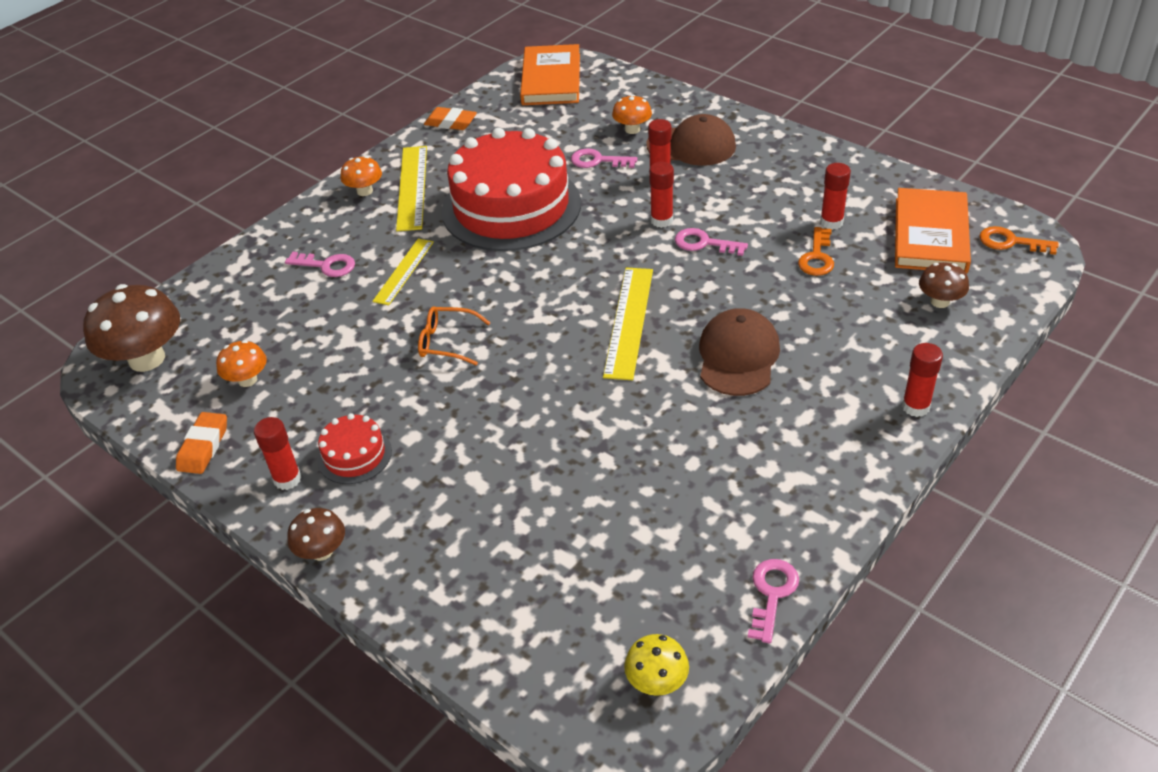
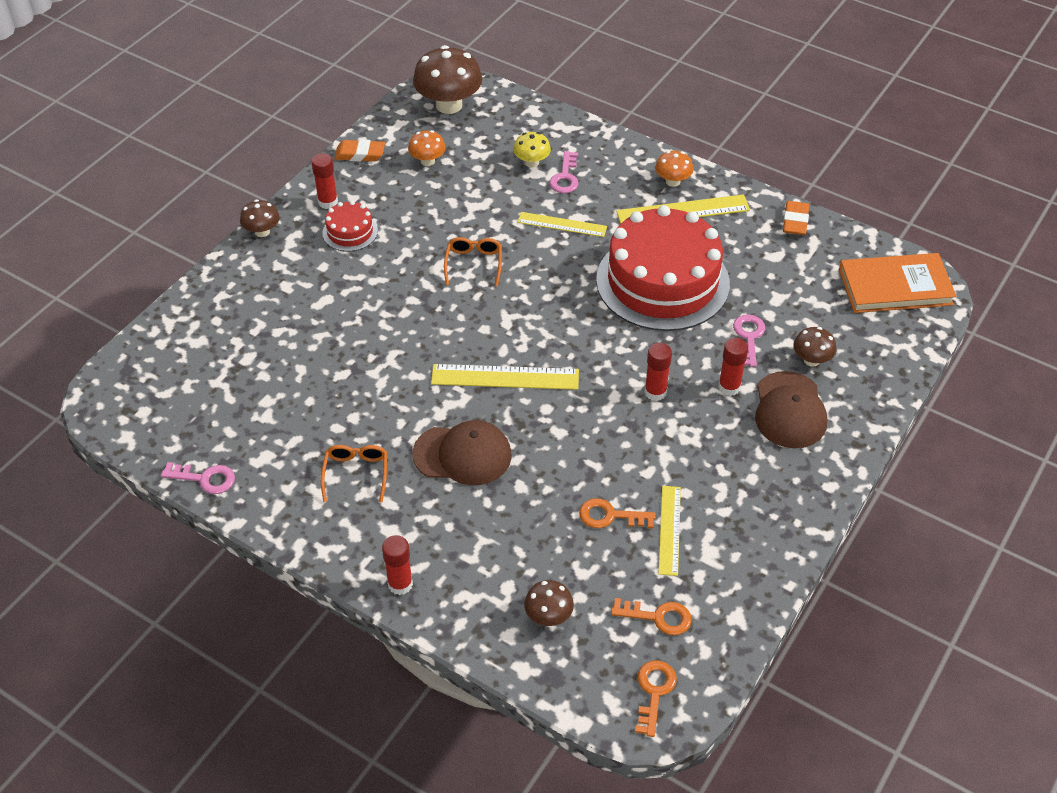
camera: 80 degrees right, 5 degrees up
orange mushroom [612,95,652,134] -> brown mushroom [793,327,836,367]
yellow mushroom [624,634,689,696] -> yellow mushroom moved to [513,132,551,168]
pink key [675,228,748,256] -> none
red glue stick [820,163,851,230] -> yellow ruler [658,486,681,576]
orange book [895,188,971,274] -> orange key [611,598,692,635]
none -> orange glasses [321,445,387,502]

